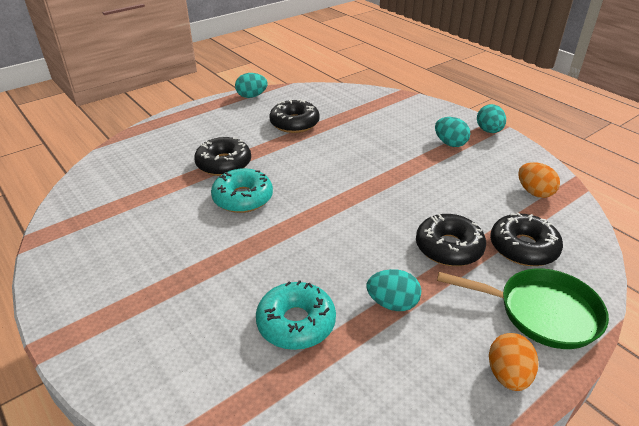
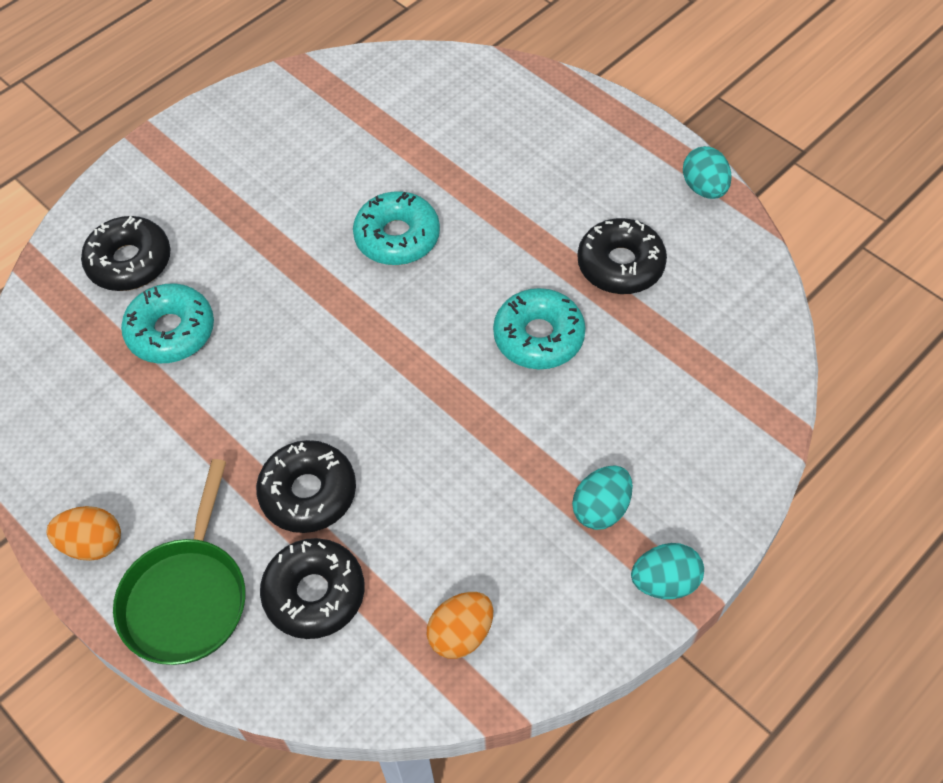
camera: 85 degrees right, 20 degrees up
black donut [194,137,251,176] -> black donut moved to [81,216,171,291]
turquoise egg [367,269,421,311] -> none
none -> turquoise donut [493,288,586,369]

